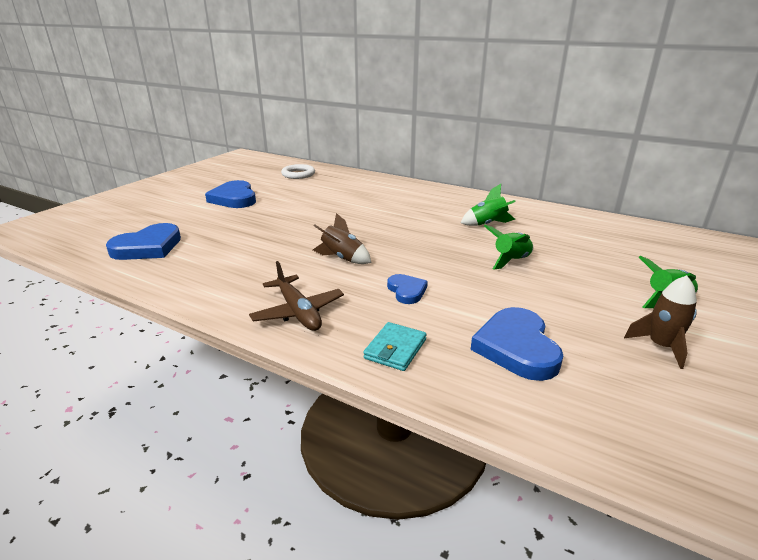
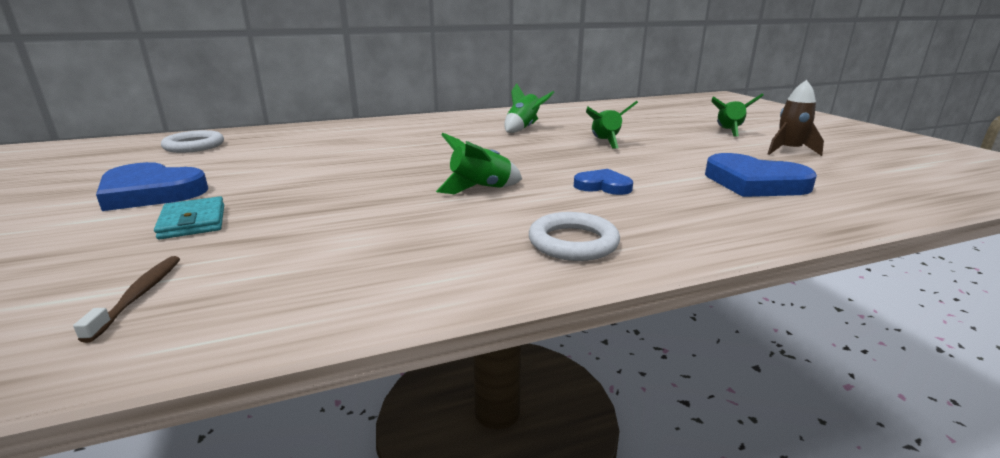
camera: 50 degrees left, 5 degrees down
blue heart [106,223,181,260] -> brown toothbrush [73,256,180,343]
brown plane [249,261,344,331] -> white ring [529,212,620,261]
brown rocket [313,213,371,264] -> green rocket [436,133,522,194]
turquoise wallet [363,322,427,371] -> turquoise wallet moved to [154,196,224,239]

